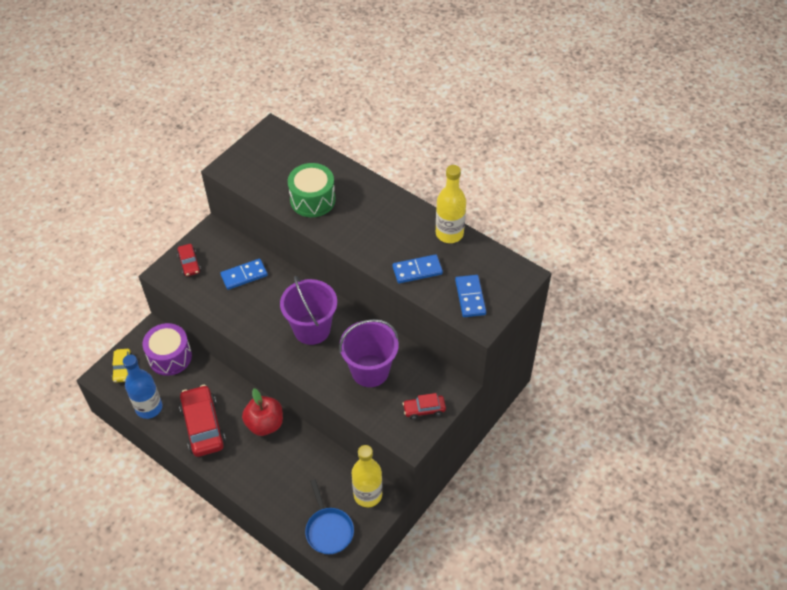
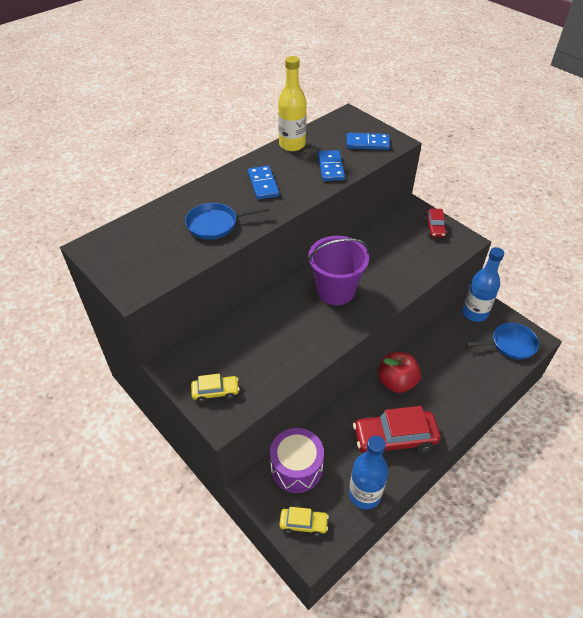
camera: 80 degrees left, 5 degrees down
red car [177,244,201,276] -> yellow car [191,374,240,403]
blue domino [220,259,268,290] -> blue domino moved to [248,166,279,199]
green drum [288,163,336,217] -> blue pan [185,203,270,240]
purple bucket [339,319,399,387] -> none
yellow bottle [352,445,382,507] -> blue bottle [462,247,504,322]

